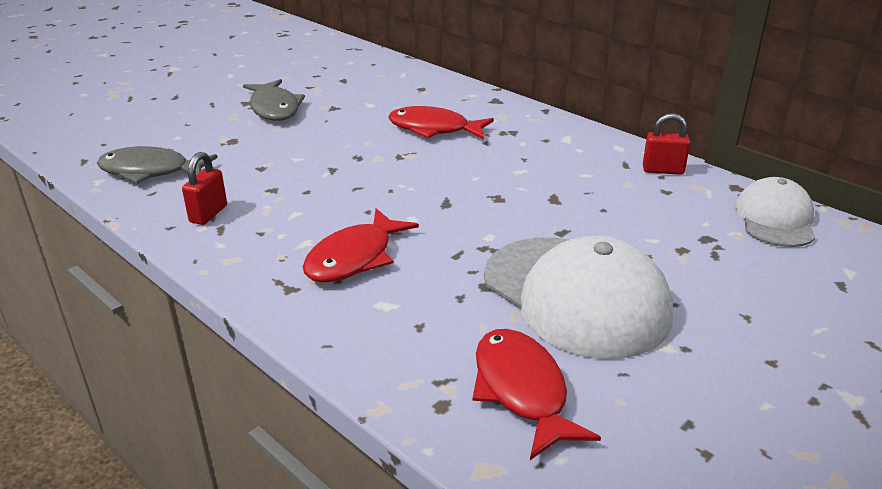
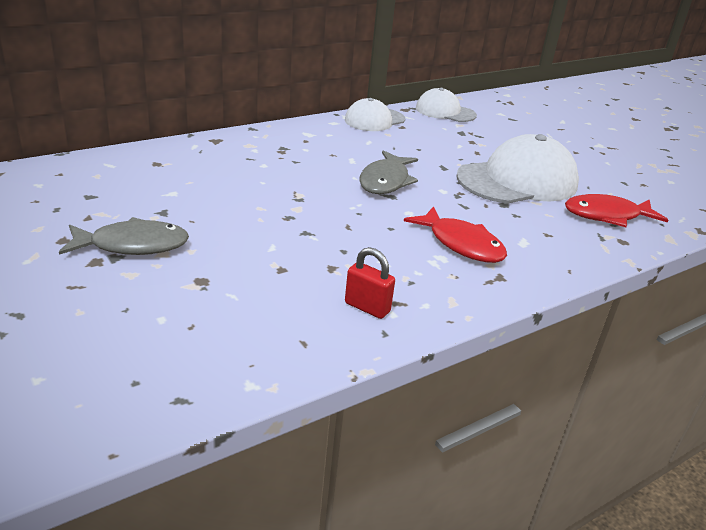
camera: 80 degrees left, 0 degrees up
grey fish [97,146,218,184] -> grey fish moved to [359,150,418,194]
red fish [388,106,494,140] -> none
red padlock [643,113,690,175] -> white cap [345,98,405,131]

